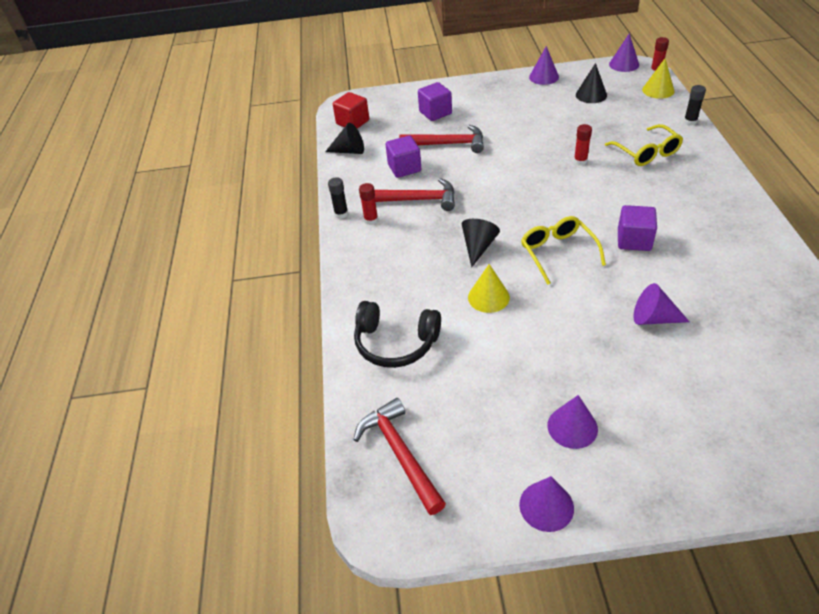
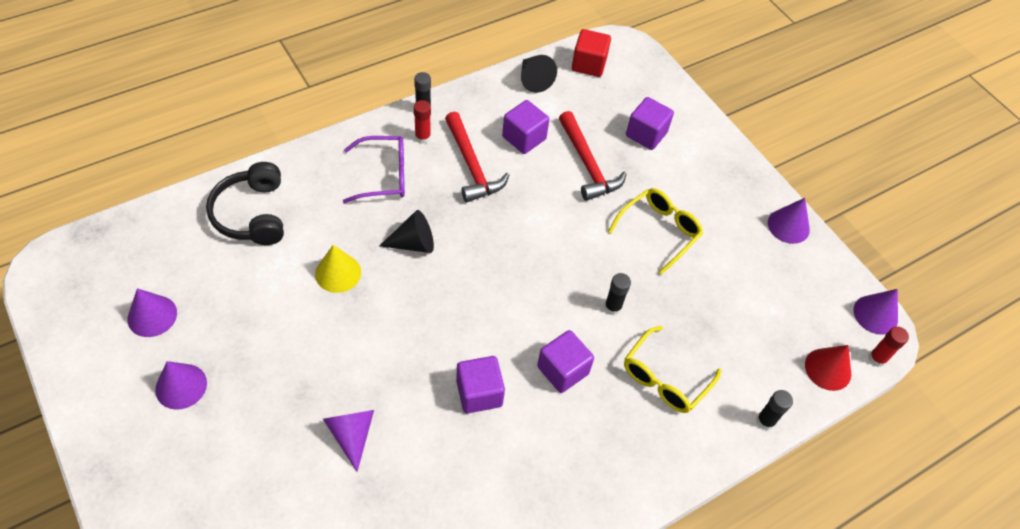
camera: 55 degrees right, 10 degrees up
red hammer [354,398,446,515] -> none
purple cone [519,476,574,532] -> purple cone moved to [127,288,177,337]
yellow glasses [521,216,606,285] -> yellow glasses moved to [608,188,703,275]
red glue stick [574,124,592,166] -> black glue stick [604,273,631,315]
black cone [576,63,607,103] -> none
yellow cone [642,59,675,99] -> red cone [805,345,851,391]
none -> purple glasses [343,136,405,203]
none -> purple cube [537,330,594,393]

